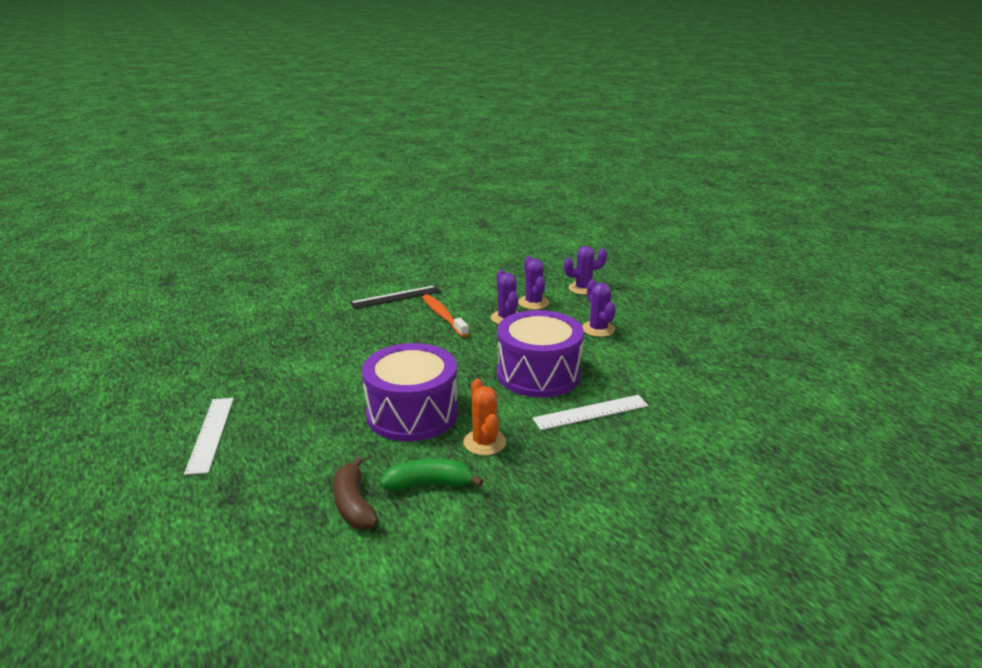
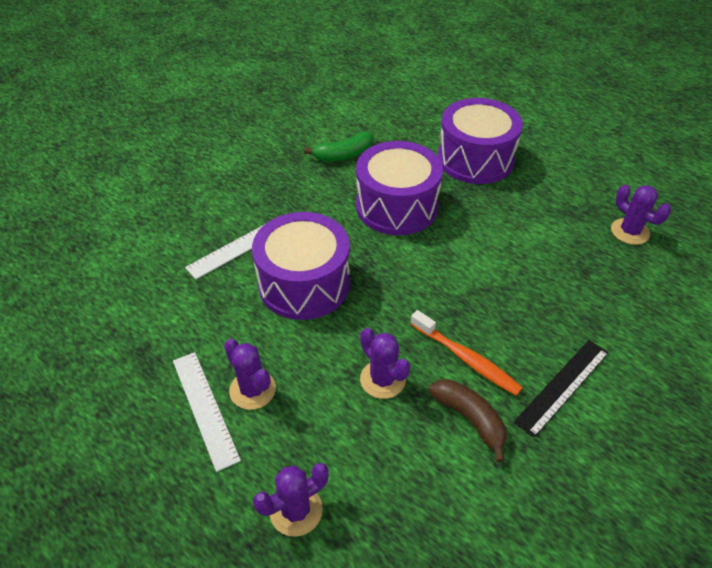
camera: 160 degrees right, 20 degrees up
white ruler [184,398,234,475] -> white ruler moved to [173,352,241,472]
brown banana [333,456,378,530] -> brown banana moved to [428,379,507,462]
orange cactus [463,379,506,456] -> none
purple cactus [518,256,549,310] -> purple cactus moved to [611,185,671,245]
none -> purple drum [438,98,523,184]

